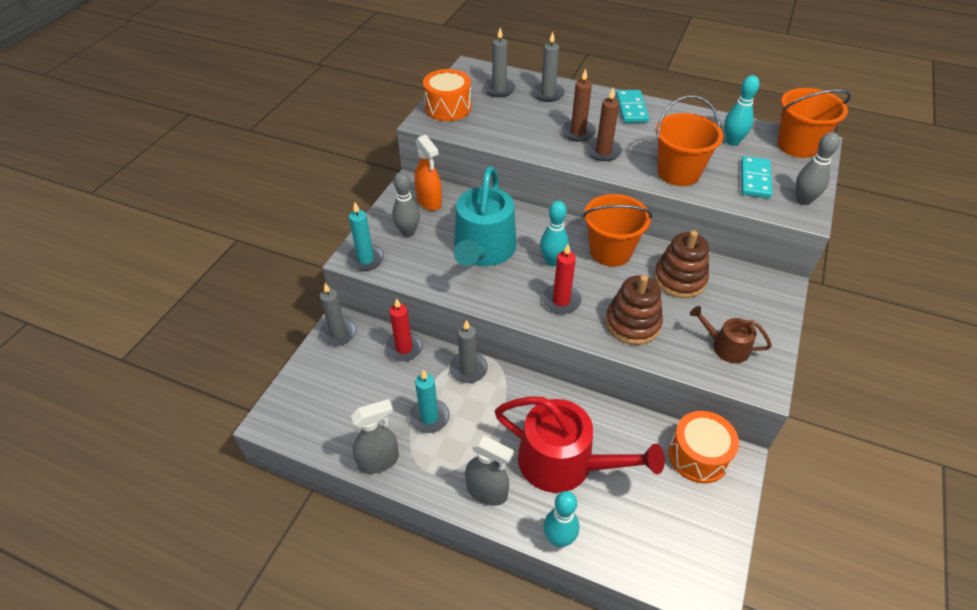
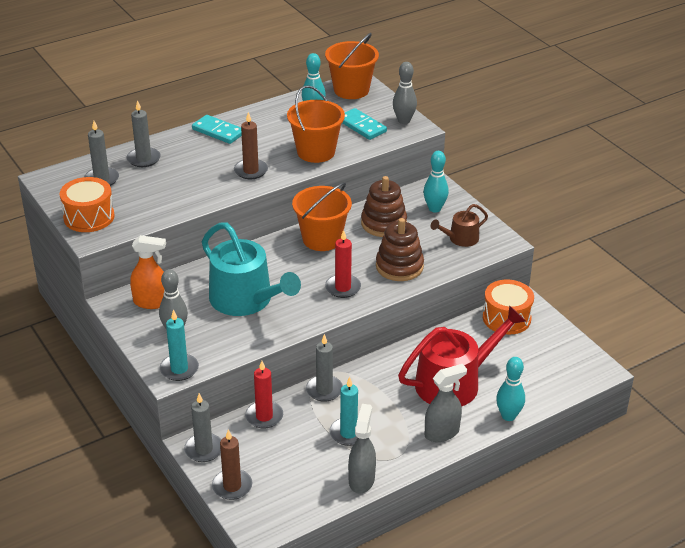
camera: 55 degrees left, 10 degrees down
turquoise bowling pin [540,201,569,267] -> turquoise bowling pin moved to [423,151,449,213]
brown candle [561,68,596,142] -> brown candle moved to [212,429,252,500]

